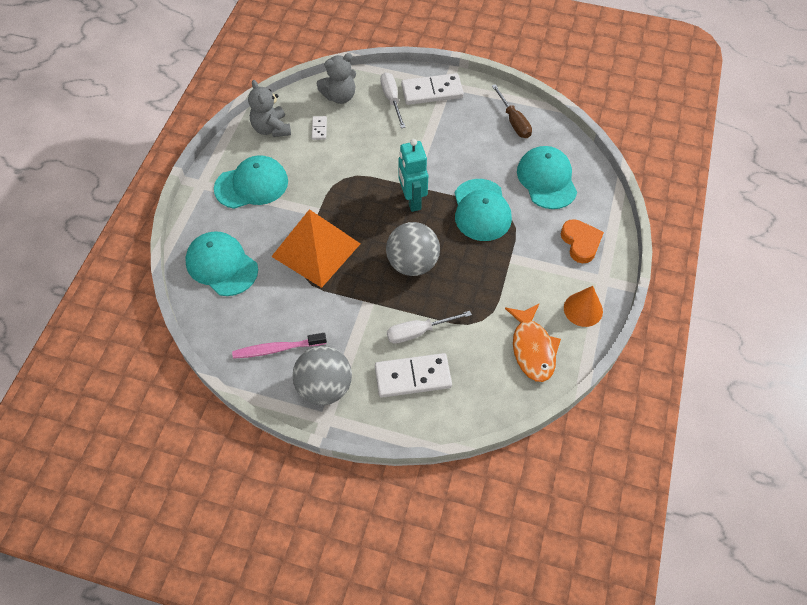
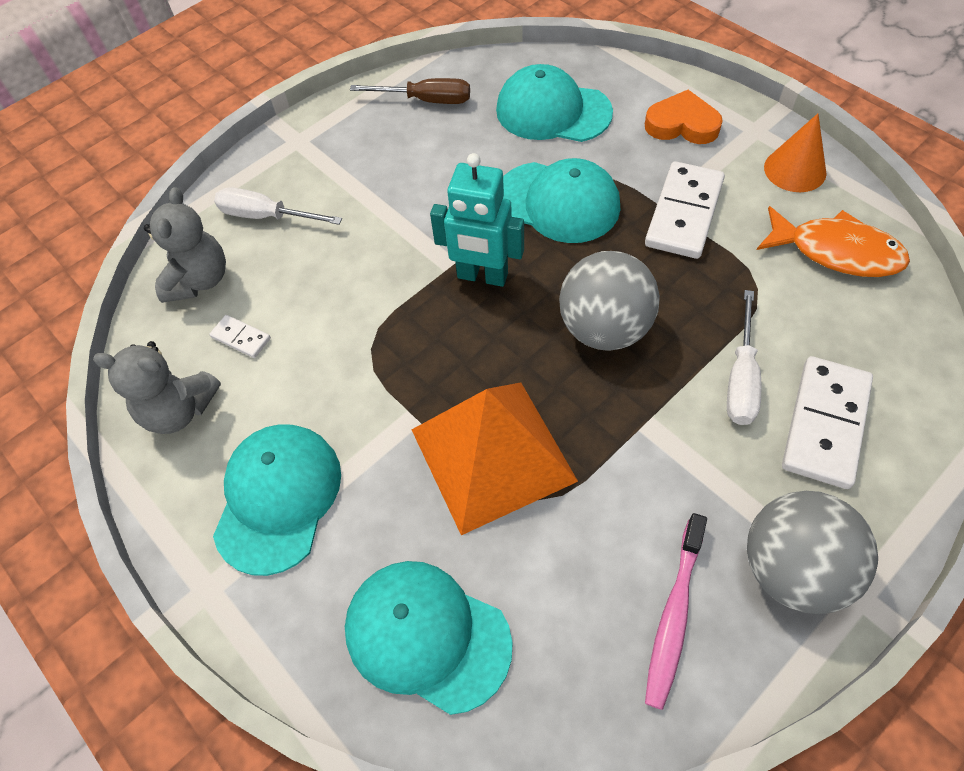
camera: 55 degrees left, 0 degrees up
turquoise cap [185,231,258,296] -> turquoise cap turned 45 degrees clockwise [345,561,513,715]
white domino [401,73,464,105] -> white domino moved to [645,161,725,259]

